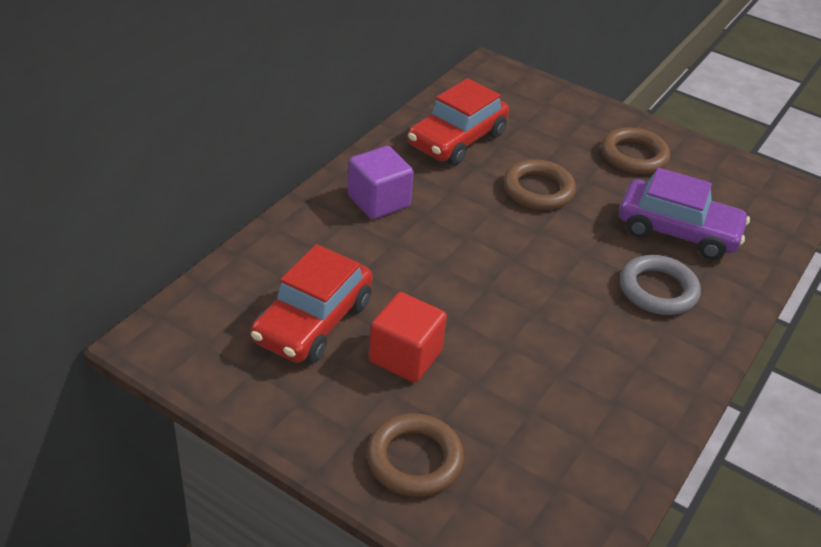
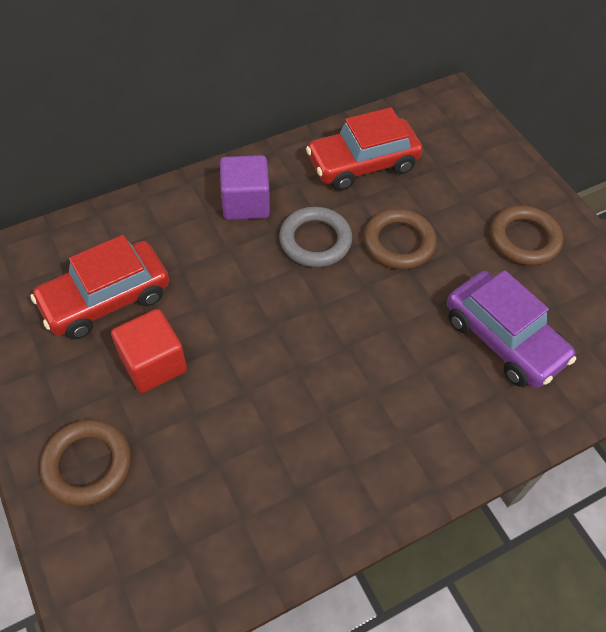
camera: 30 degrees right, 15 degrees up
grey ring [620,255,701,315] -> grey ring moved to [279,207,352,267]

